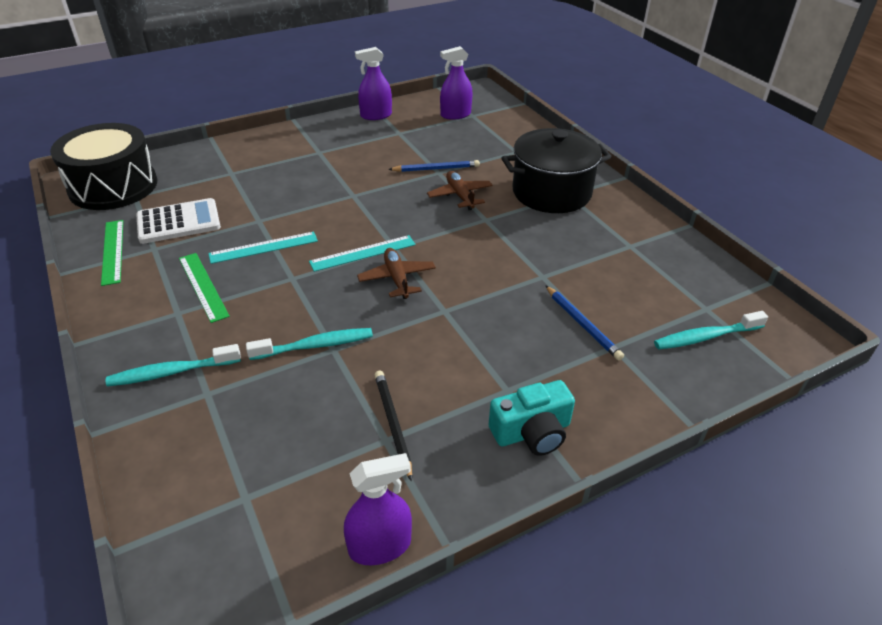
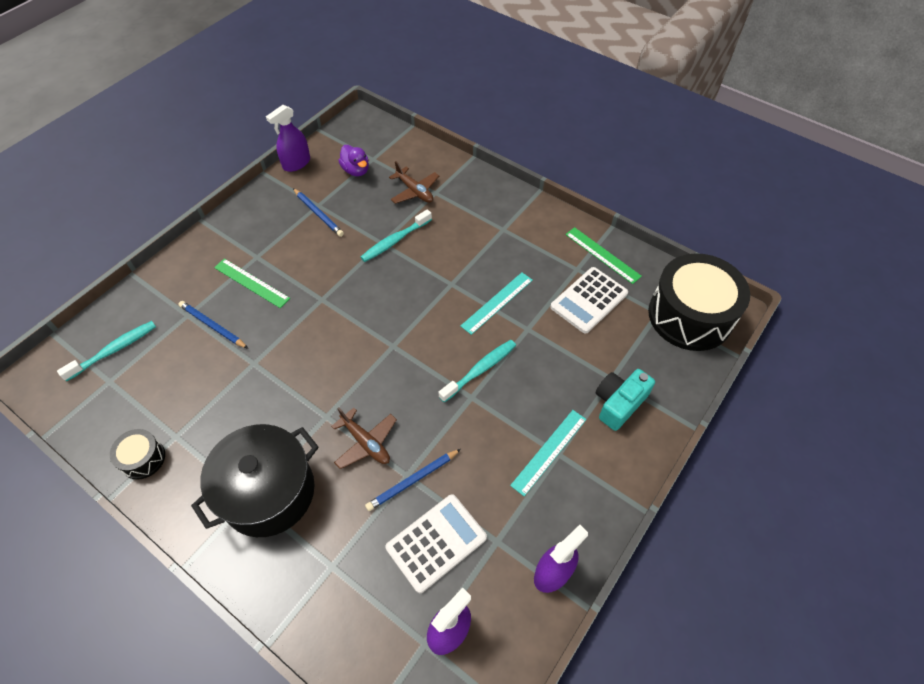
camera: 155 degrees right, 15 degrees up
turquoise toothbrush [105,344,241,387] -> turquoise toothbrush moved to [438,340,516,402]
green ruler [179,253,230,323] -> green ruler moved to [214,258,290,308]
turquoise ruler [309,235,416,272] -> turquoise ruler moved to [510,410,586,496]
brown plane [357,248,436,299] -> brown plane moved to [389,161,439,204]
black pencil [375,370,412,482] -> blue pencil [293,188,344,237]
turquoise camera [489,380,575,456] -> turquoise camera moved to [596,369,655,431]
none -> black drum [110,429,165,480]
none -> purple duck [338,145,369,176]
none -> white calculator [385,494,487,593]

